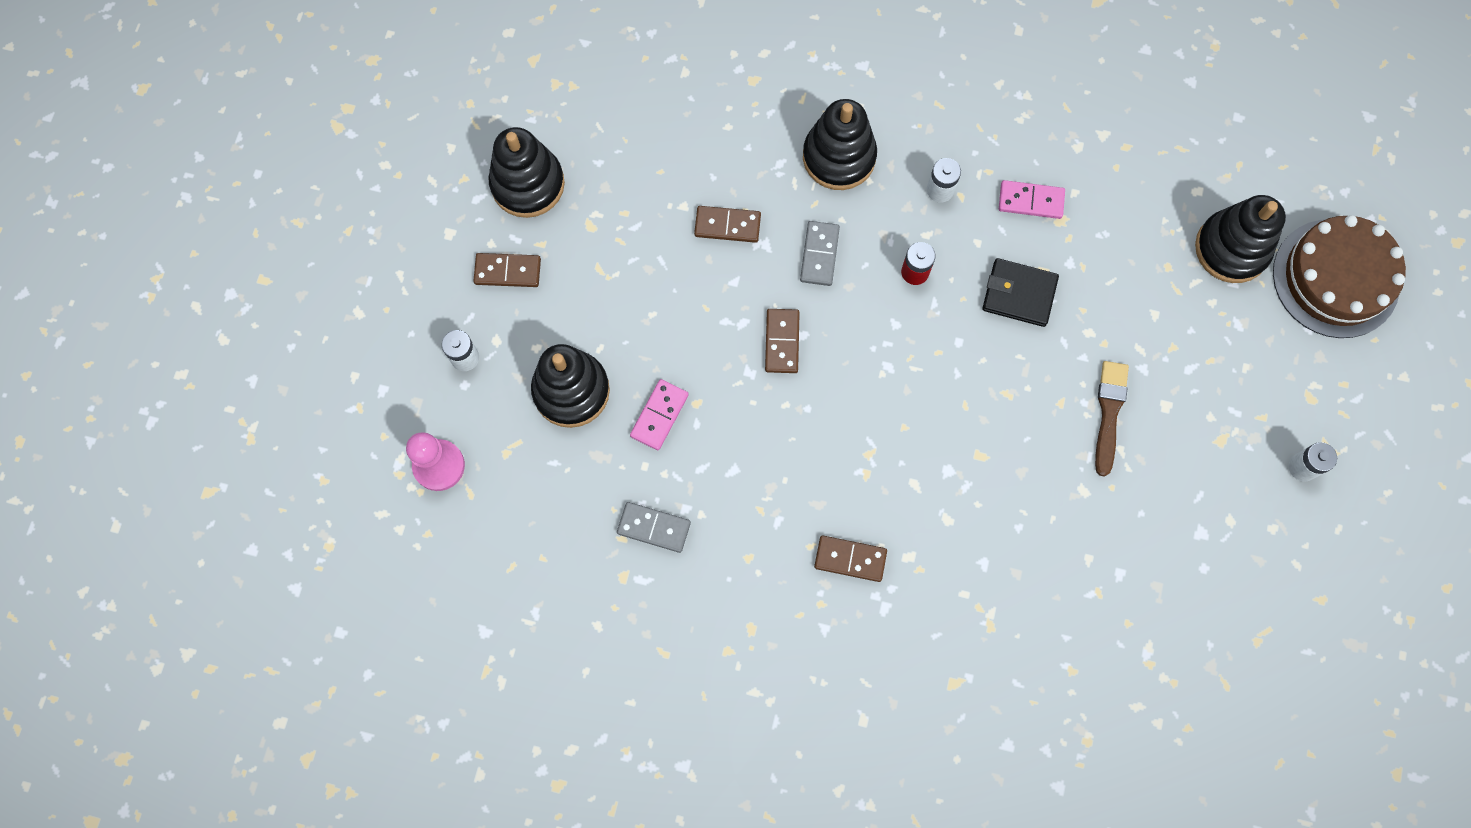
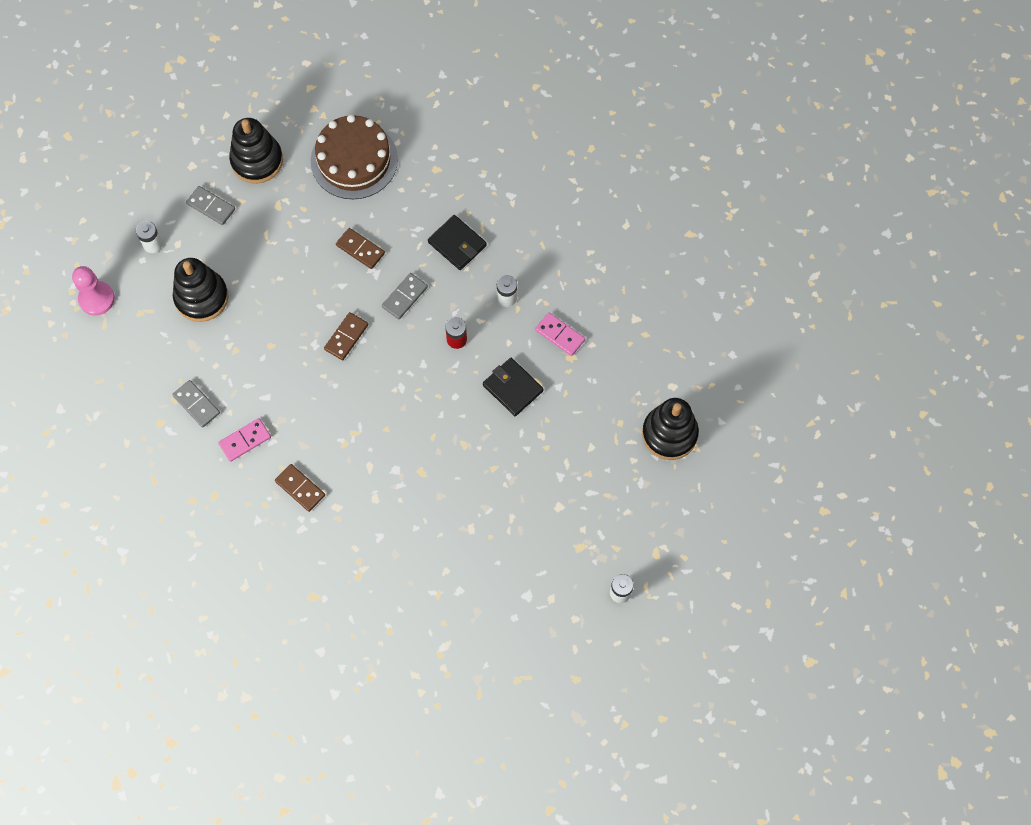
camera: 30 degrees right, 5 degrees down
brown domino [473,253,541,287] -> grey domino [186,186,235,225]
pink domino [630,379,689,450] -> pink domino moved to [218,418,271,462]
black stacking toy [803,99,877,190] -> black wallet [428,215,487,270]
brown brush [1095,361,1129,477] -> none
brown cake [1273,215,1406,338] -> brown cake moved to [311,115,398,199]

